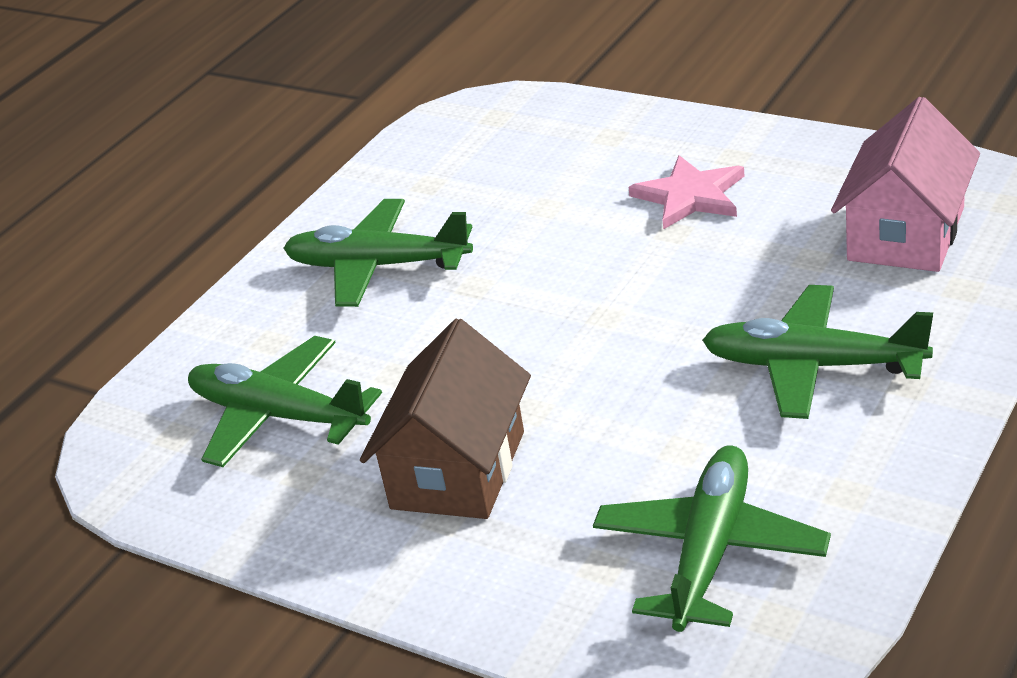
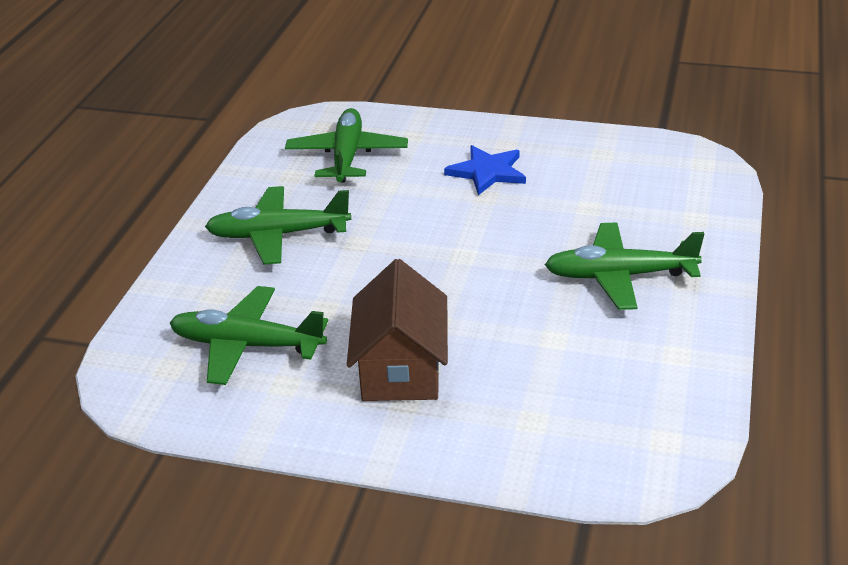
camera: 20 degrees left, 0 degrees up
green plane [593,445,831,632] -> green plane moved to [285,108,408,183]
pink star [628,155,745,230] -> blue star [444,145,526,195]
pink house [831,97,980,272] -> none

